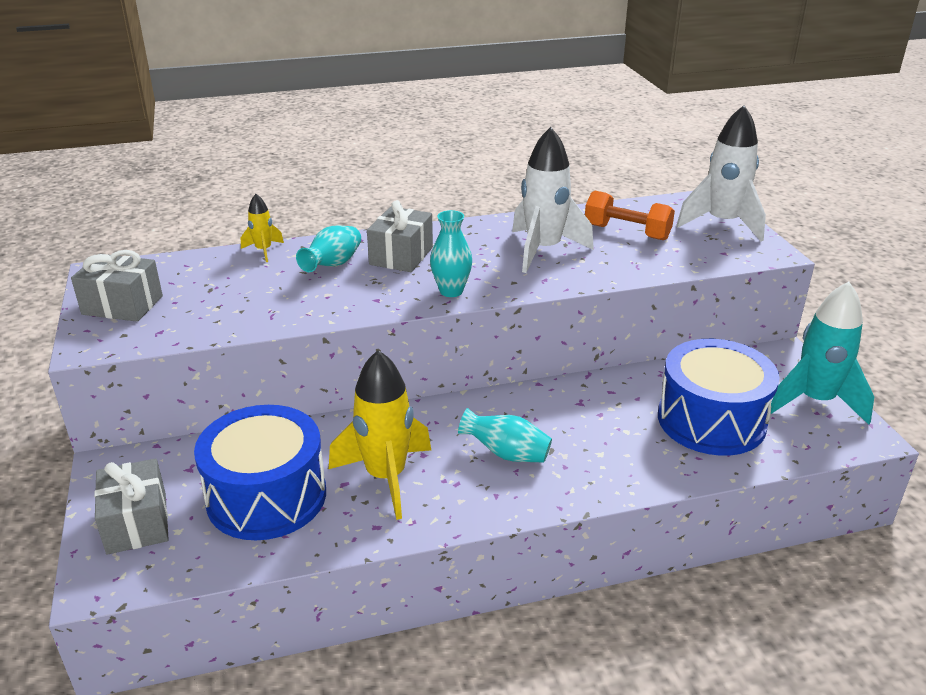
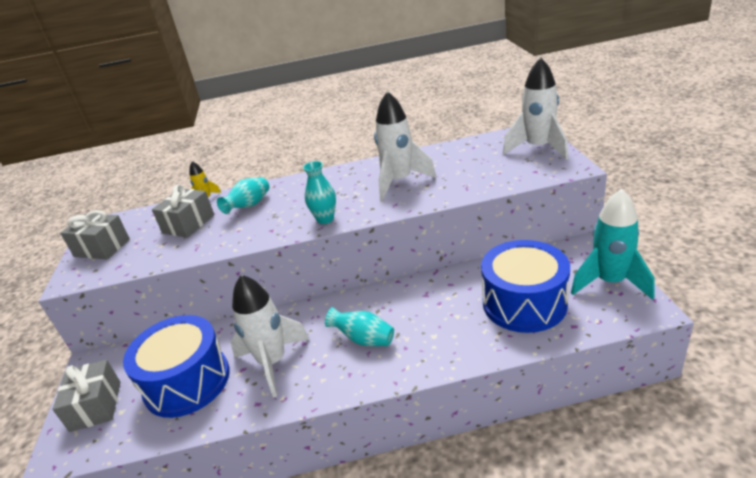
camera: 10 degrees right, 0 degrees up
yellow rocket [329,350,431,520] -> white rocket [230,275,309,397]
grey gift [367,200,433,272] -> grey gift moved to [152,184,214,238]
orange dumbbell [585,191,675,240] -> none

